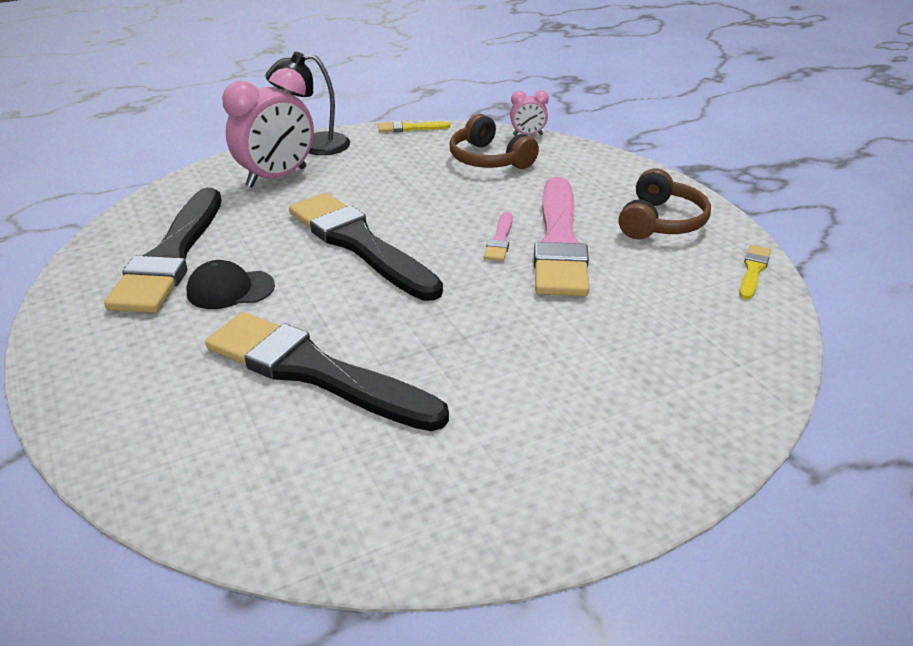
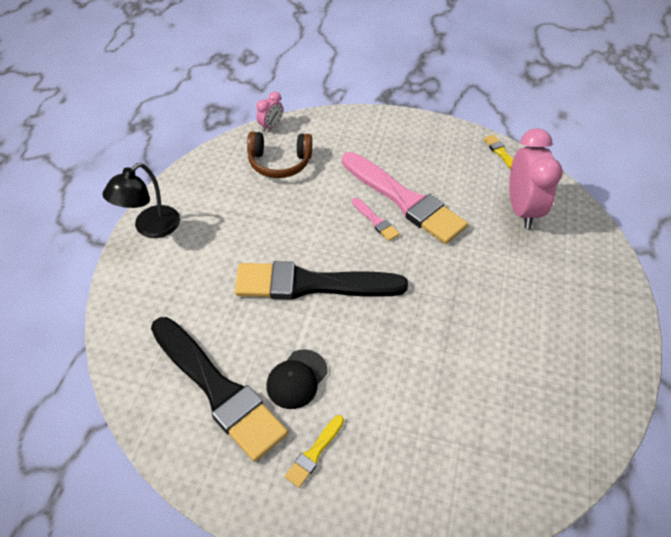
camera: 50 degrees left, 15 degrees up
black brush [205,312,449,431] -> none
pink clock [222,68,314,188] -> pink clock moved to [509,128,563,229]
yellow brush [378,121,450,132] -> yellow brush moved to [285,415,344,488]
brown headphones [619,168,711,239] -> none

